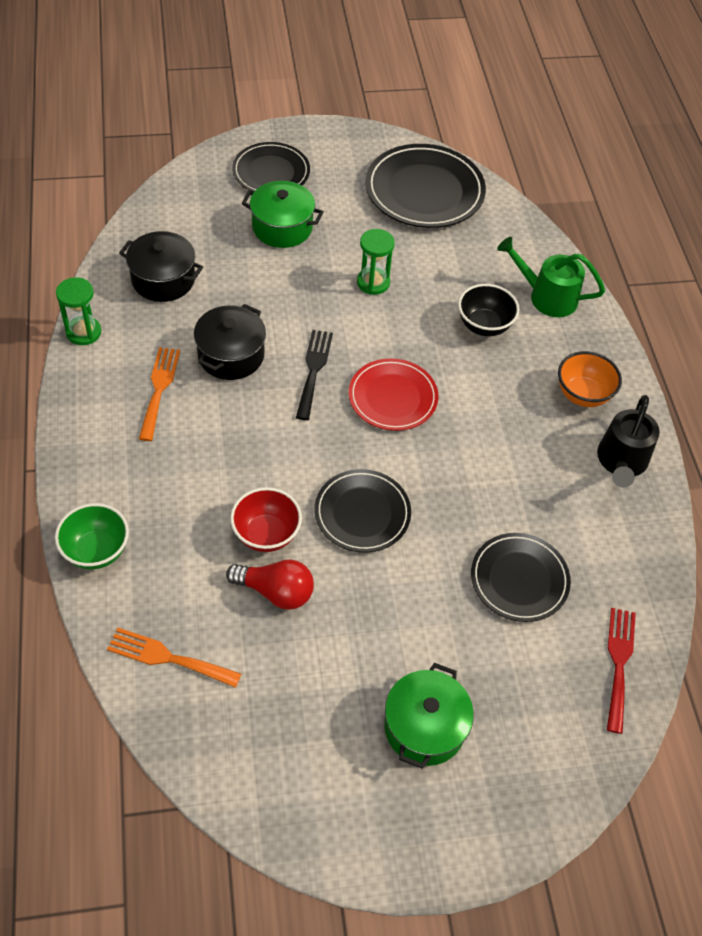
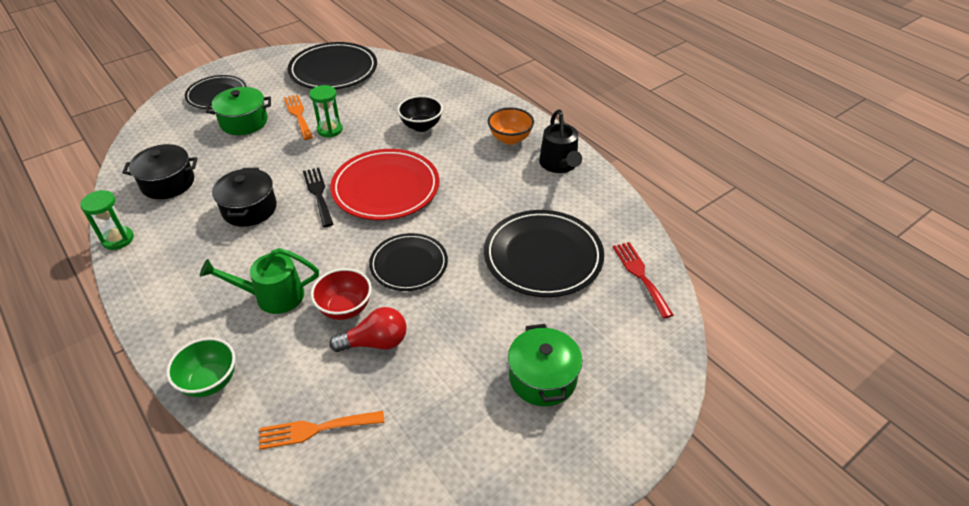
camera: 25 degrees left, 10 degrees down
orange fork [139,347,180,441] -> orange fork moved to [284,94,313,140]
red plate [349,358,438,431] -> red plate [330,149,440,220], size x1.54
black plate [471,533,571,622] -> black plate [484,210,604,297], size x1.54
green watering can [497,237,605,317] -> green watering can moved to [200,248,319,314]

